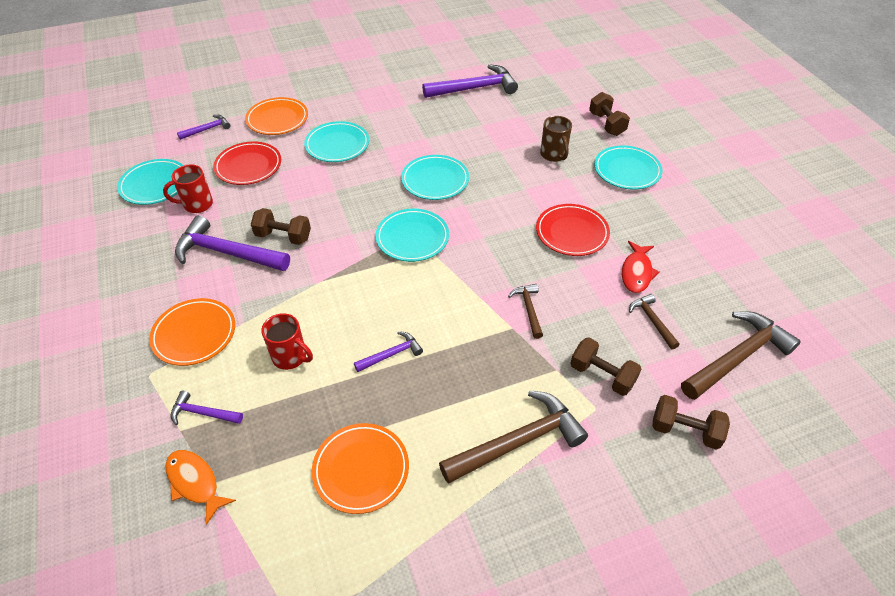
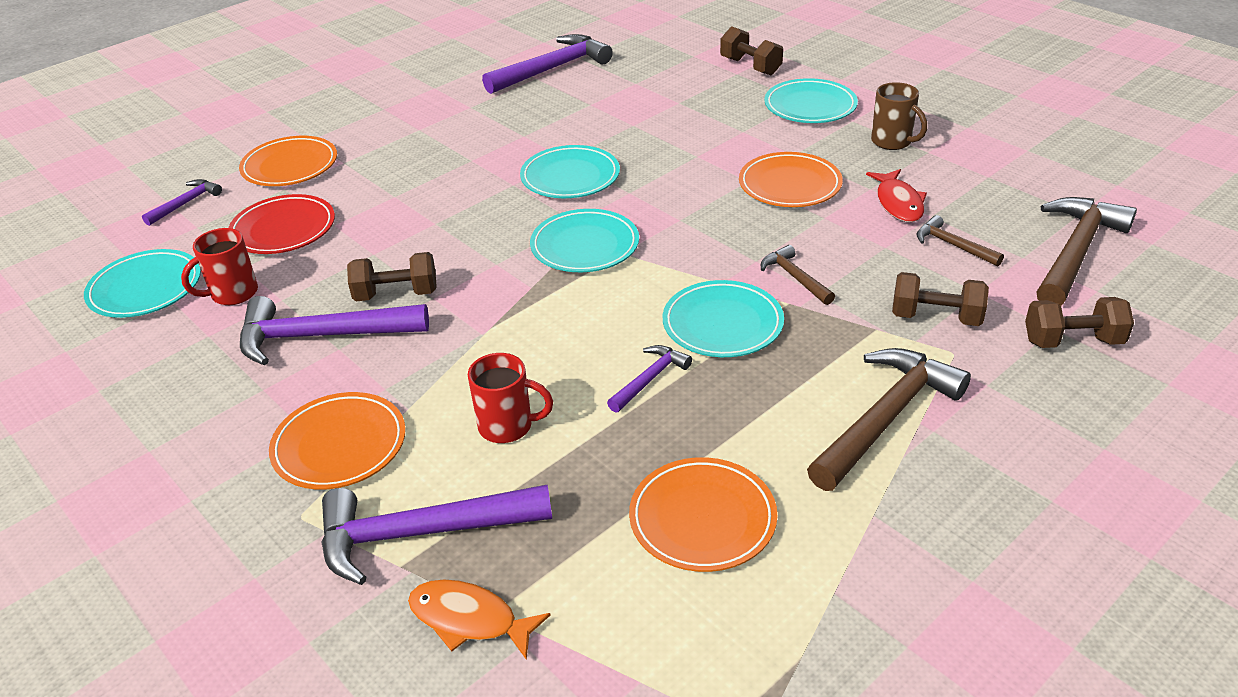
camera: 20 degrees left, 10 degrees down
purple hammer [170,390,243,425] -> purple hammer [321,485,552,585], size x1.96
turquoise plate [304,121,369,162] -> turquoise plate moved to [663,280,784,357]
red plate [536,204,610,256] -> orange plate [739,152,843,207]
brown mug [540,116,572,162] -> brown mug moved to [871,82,927,150]

